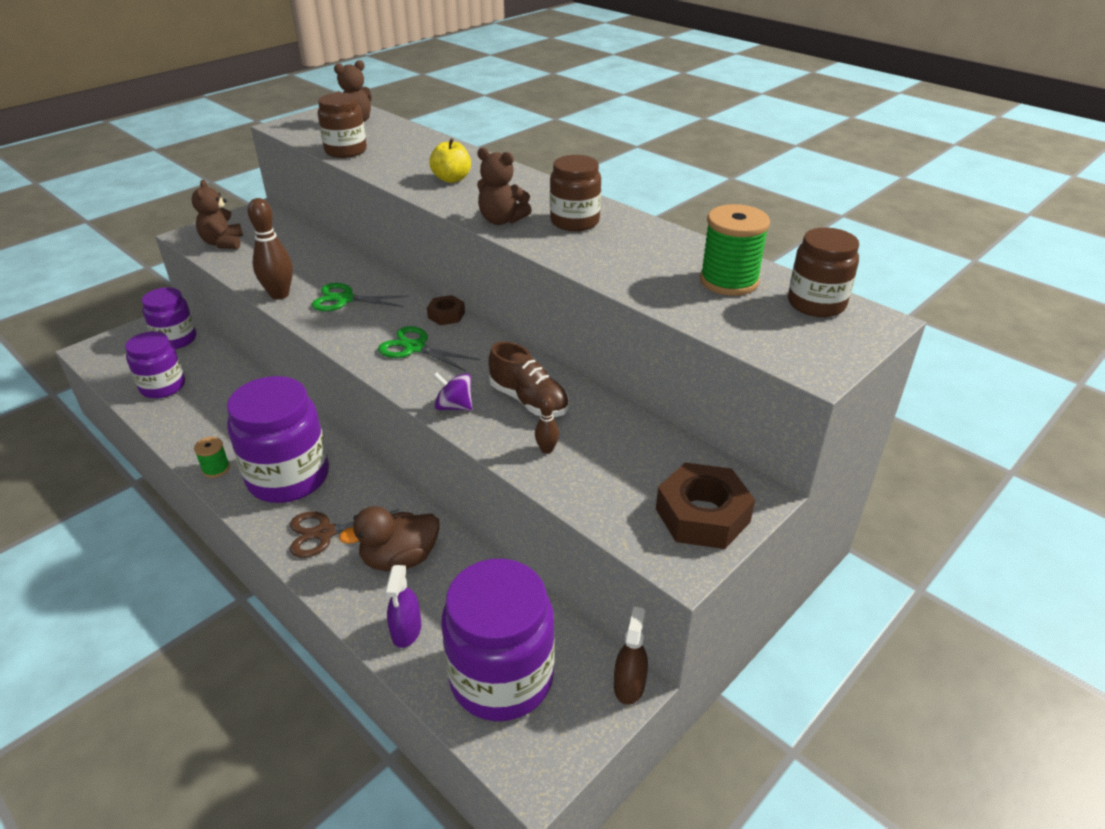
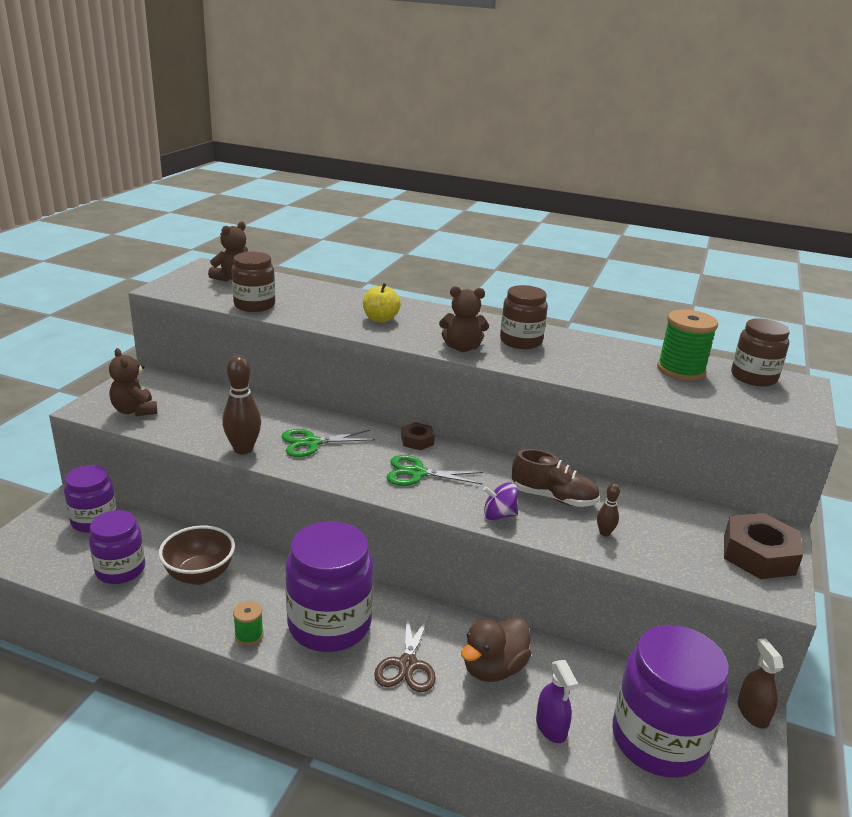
camera: 25 degrees left, 10 degrees down
brown scissors [290,509,399,558] -> brown scissors turned 45 degrees counterclockwise [374,613,436,692]
none -> brown bowl [159,525,235,585]

